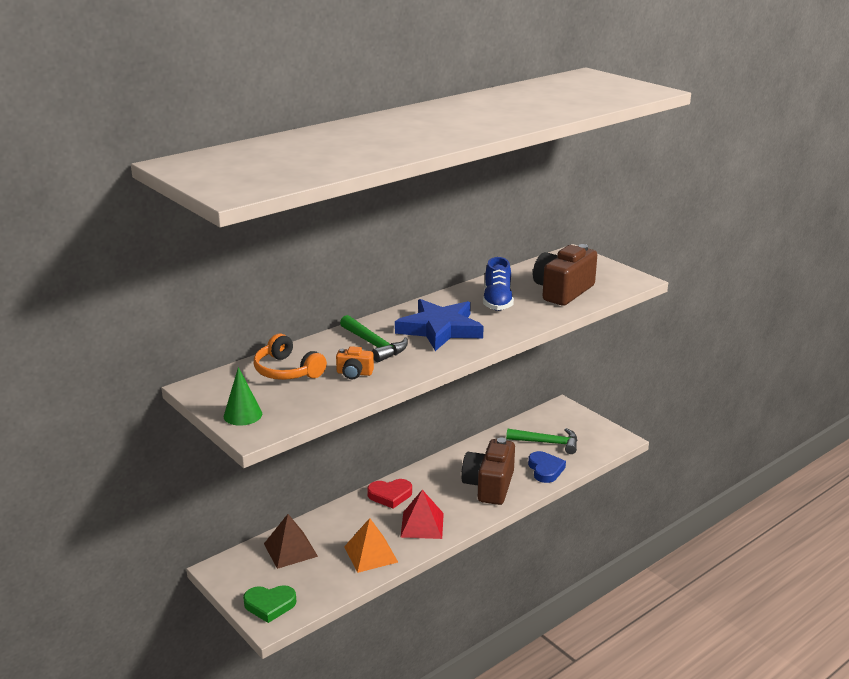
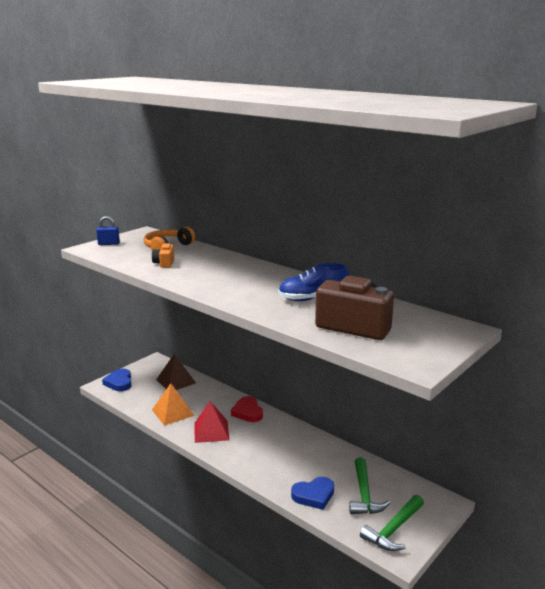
camera: 80 degrees right, 5 degrees down
green cone [223,367,262,426] -> blue padlock [96,216,120,245]
green heart [243,585,296,623] -> blue heart [102,368,132,391]
green hammer [340,315,408,362] -> green hammer moved to [360,495,424,551]
blue star [395,299,484,351] -> none
brown camera [461,437,515,505] -> none

